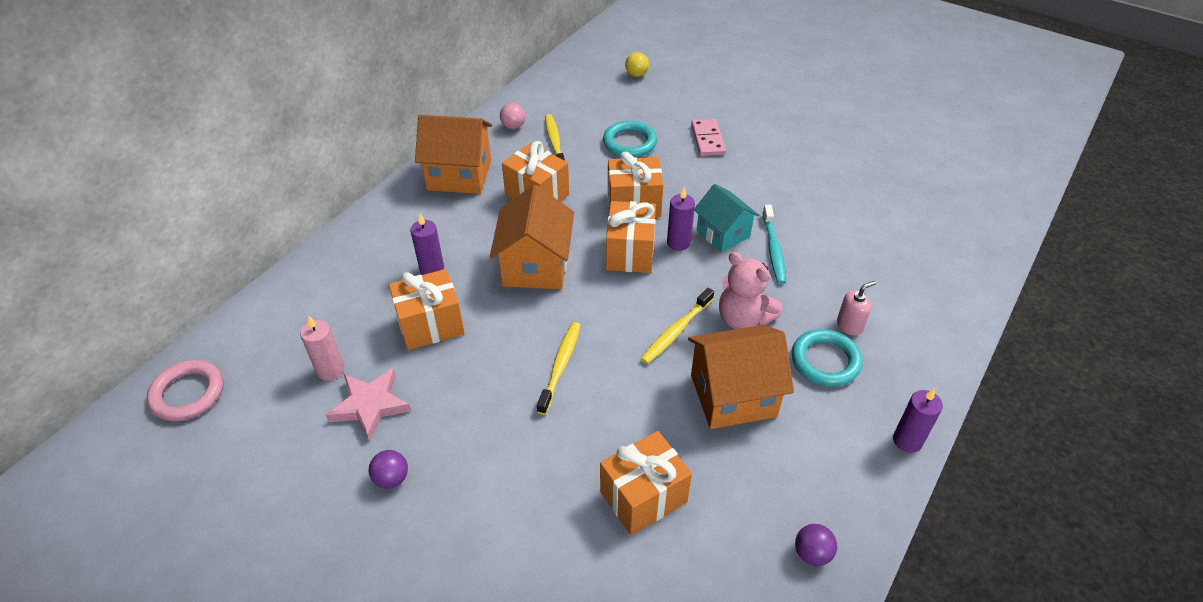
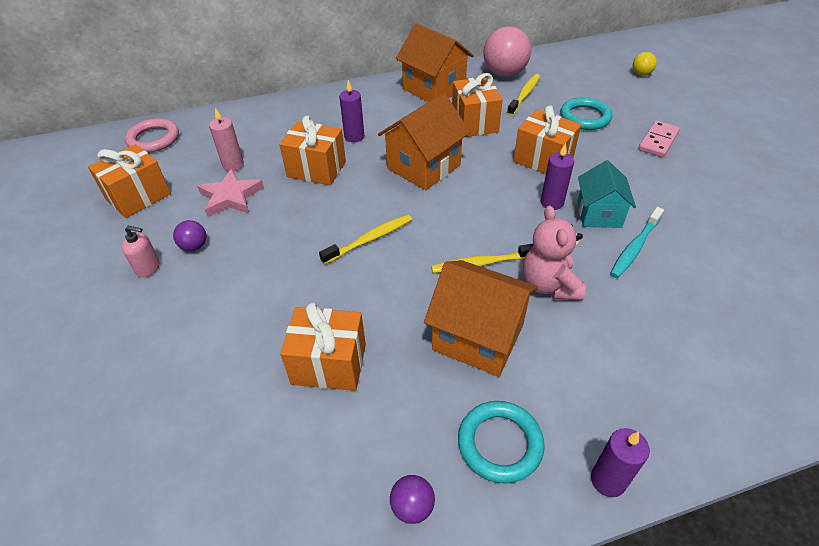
camera: 40 degrees right, 0 degrees up
pink ball [500,103,525,129] -> pink ball [483,26,531,77], size x2.09
orange gift [606,201,656,273] -> orange gift moved to [88,144,171,218]
turquoise ring [792,329,862,387] -> turquoise ring moved to [458,401,545,484]
pink soap dispenser [837,281,876,336] -> pink soap dispenser moved to [122,226,160,277]

